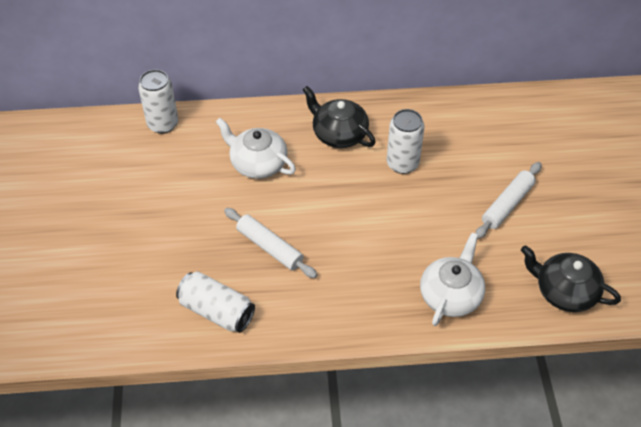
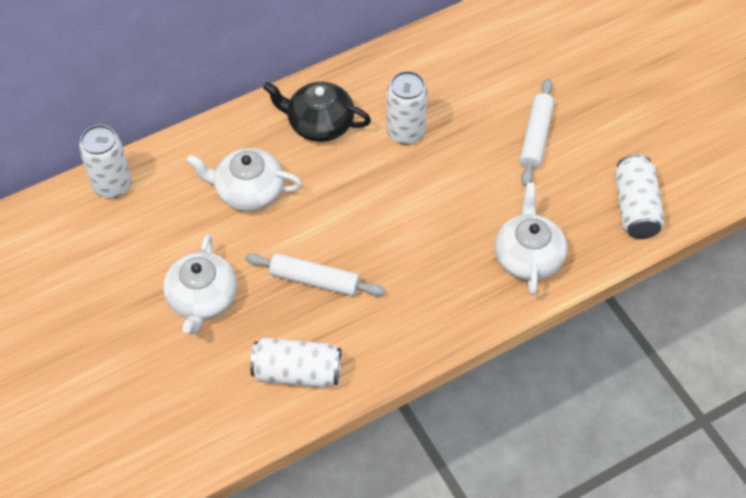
camera: 25 degrees left, 5 degrees up
black teapot [521,245,621,312] -> white can [615,154,665,239]
none -> white teapot [163,234,237,334]

